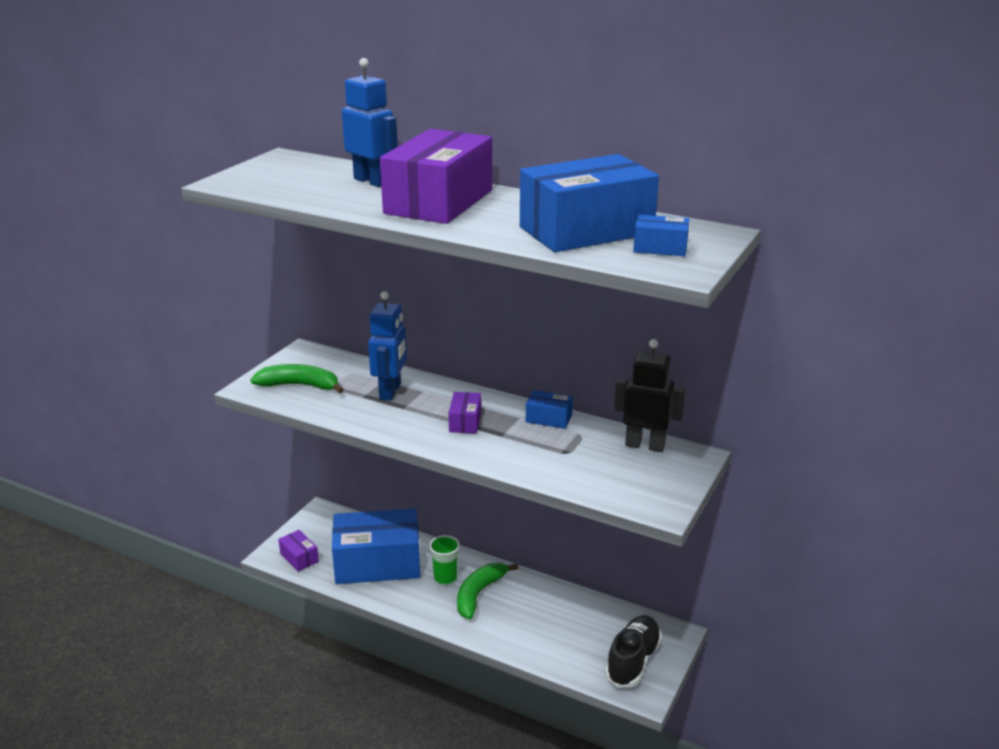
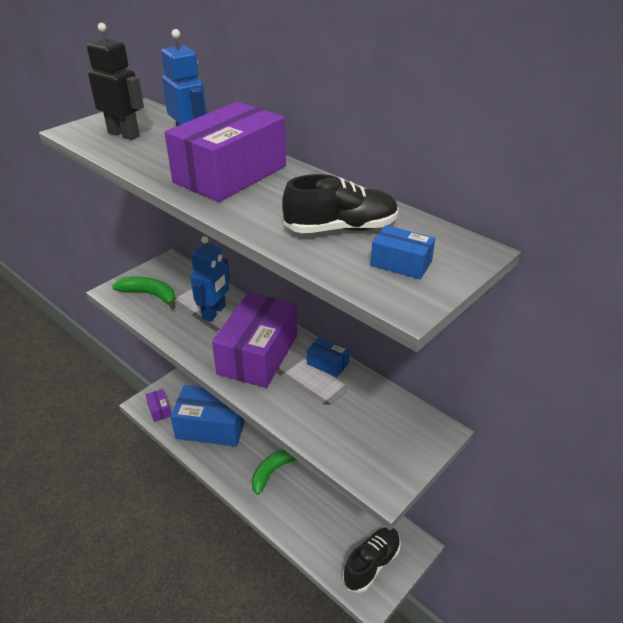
camera: 15 degrees right, 10 degrees up
green cup [429,535,460,585] -> none
purple box [448,392,481,434] -> purple box [212,292,297,388], size x2.30
blue box [520,154,659,252] -> black shoe [282,174,399,233]
black robot [614,339,686,452] -> black robot moved to [87,23,144,140]

